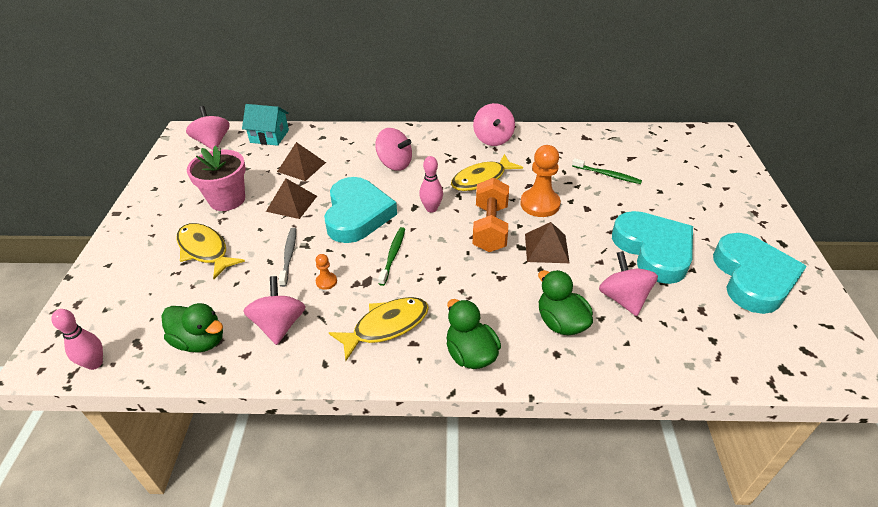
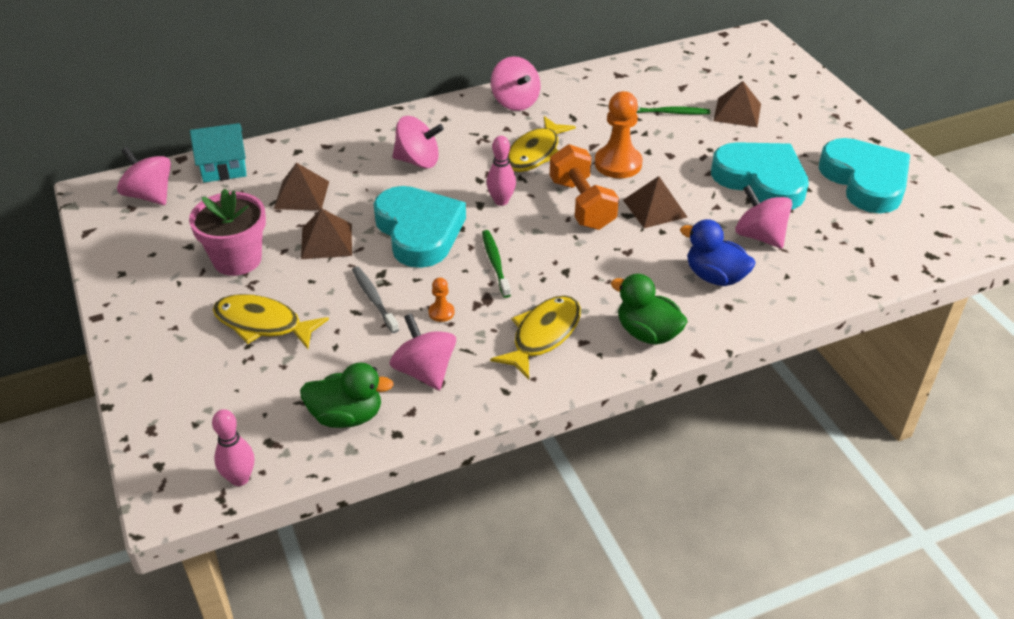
camera: 25 degrees left, 0 degrees up
green duck [538,270,593,336] -> blue duck [680,219,756,286]
none -> brown pyramid [713,81,761,127]

